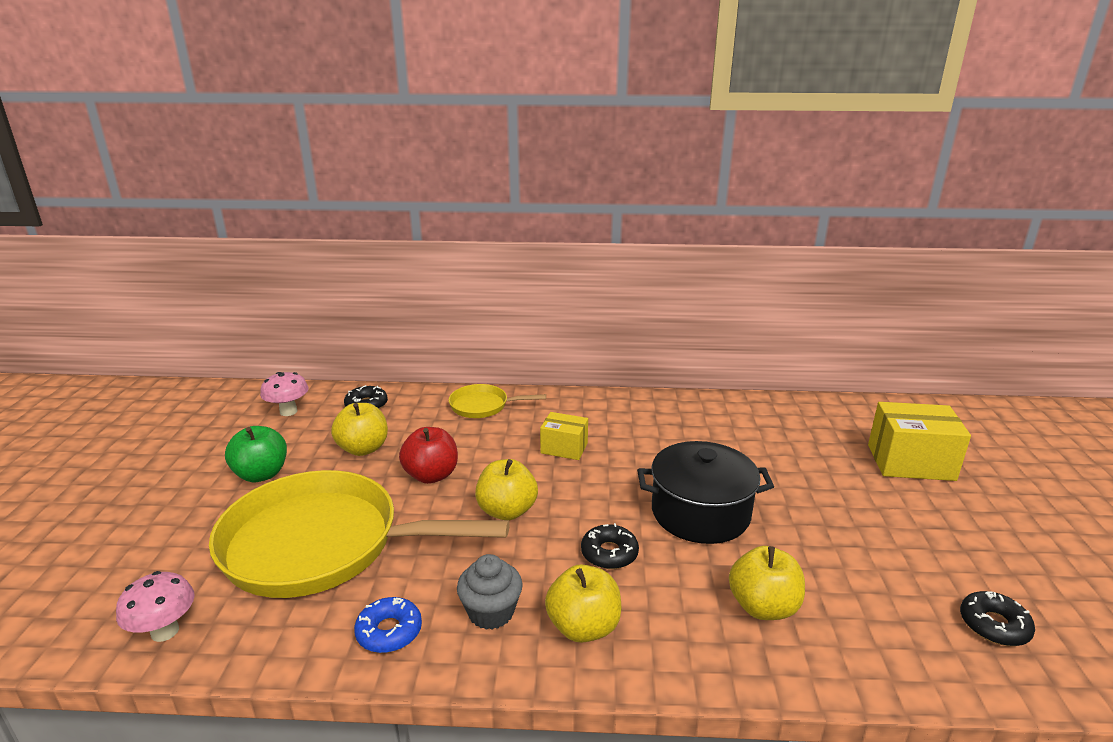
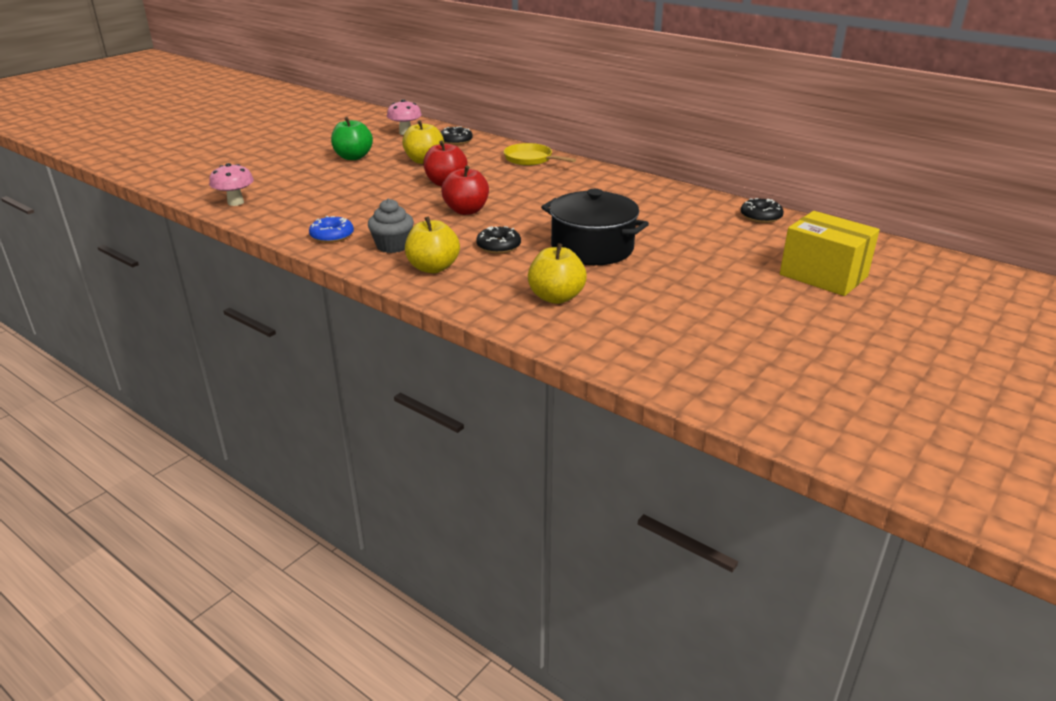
camera: 35 degrees right, 5 degrees up
yellow pan [209,470,510,598] -> none
yellow apple [475,459,538,521] -> red apple [441,166,489,215]
yellow box [540,412,588,460] -> none
black donut [960,591,1035,646] -> black donut moved to [741,198,784,223]

